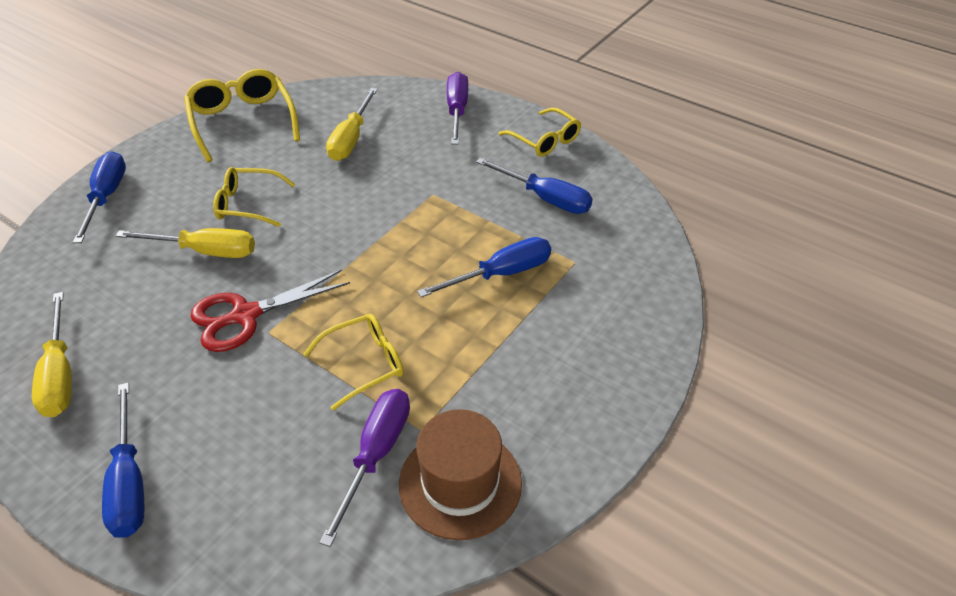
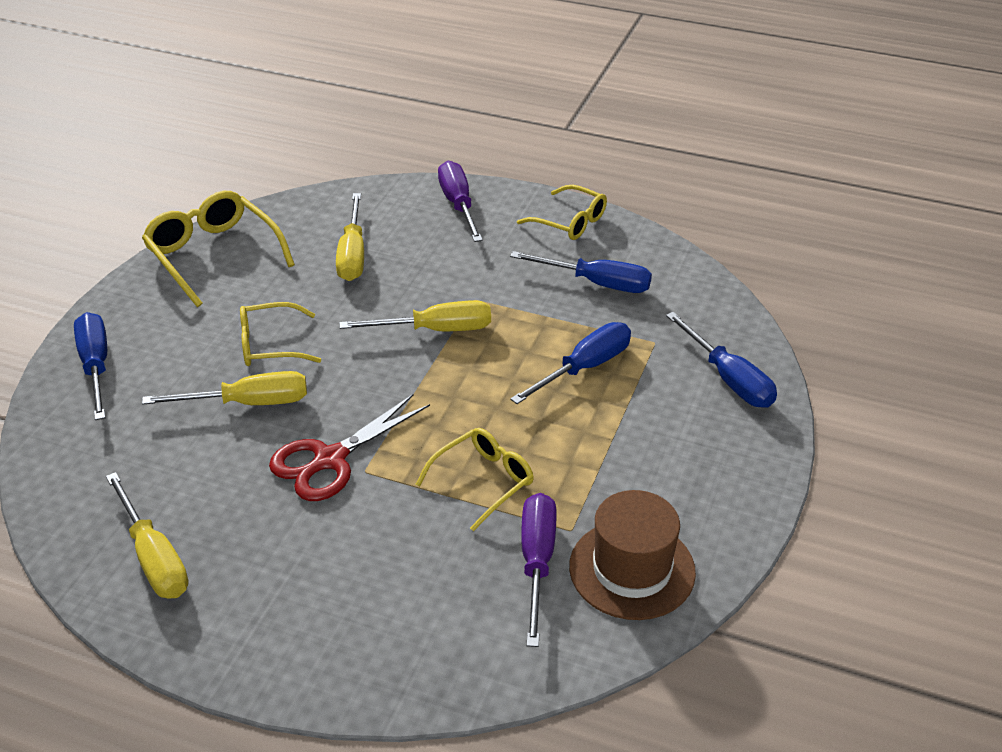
camera: 15 degrees left, 5 degrees down
blue screwdriver [102,383,145,538] -> blue screwdriver moved to [666,312,777,408]
none -> yellow screwdriver [339,300,491,331]

